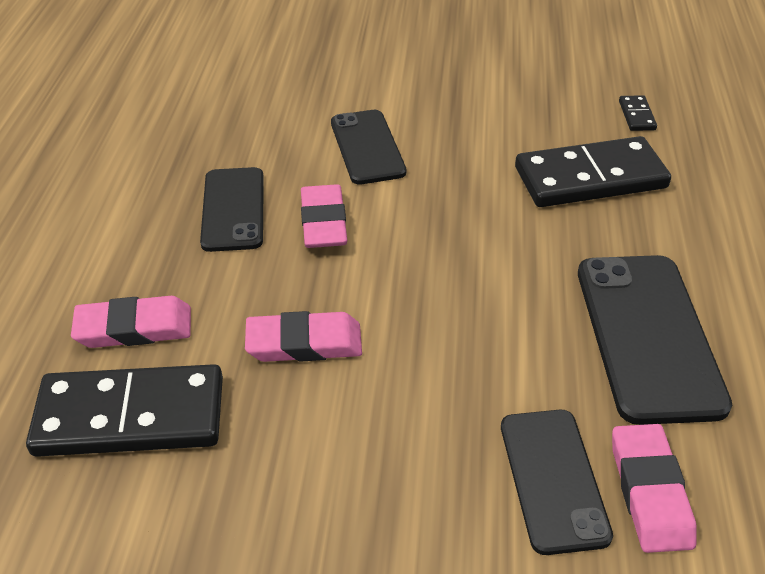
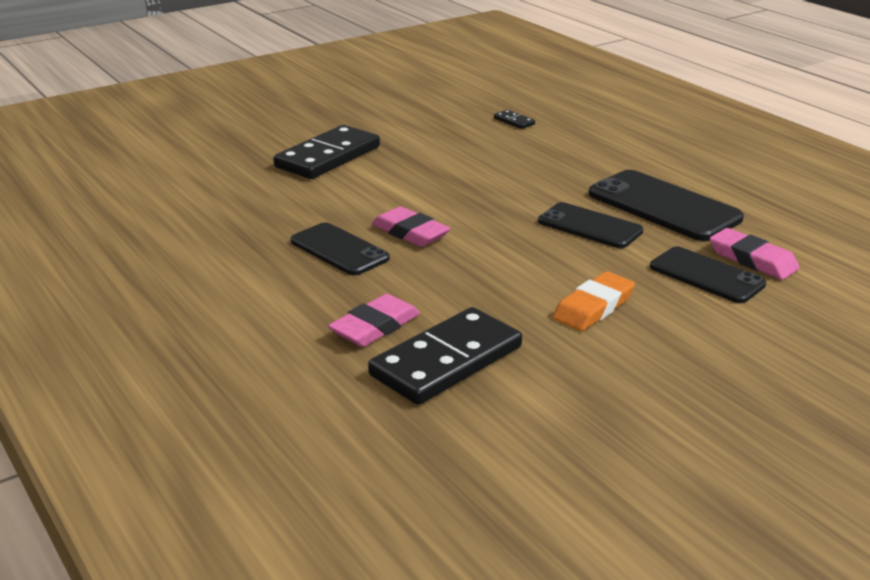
camera: 40 degrees left, 15 degrees down
pink eraser [245,311,362,362] -> none
black phone [331,110,406,185] -> black phone moved to [538,202,643,248]
black domino [515,136,671,207] -> black domino moved to [273,125,380,179]
none -> orange eraser [553,271,635,331]

